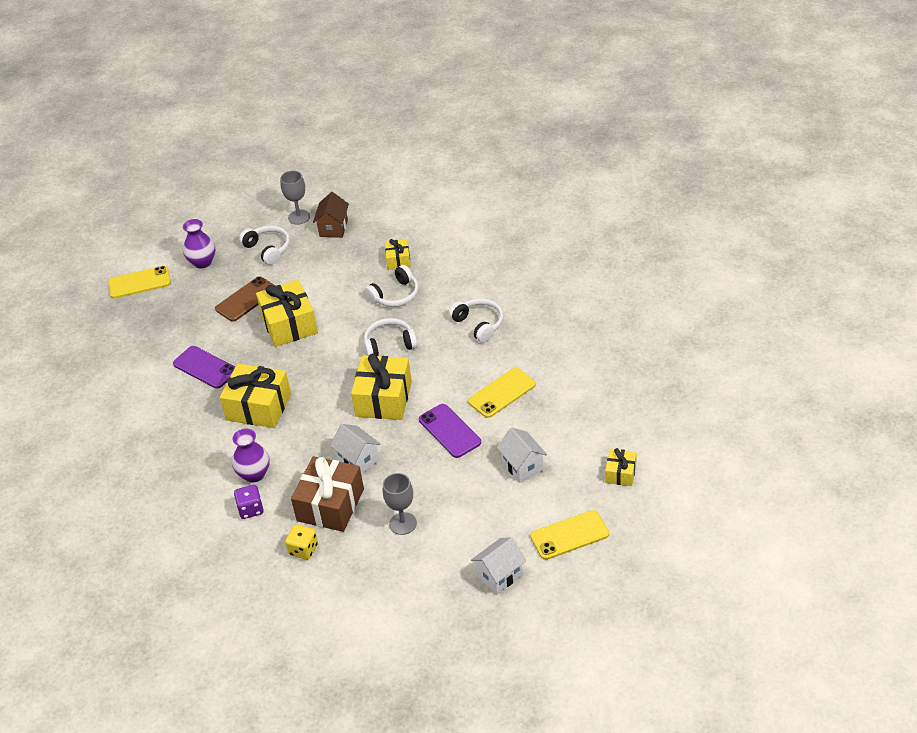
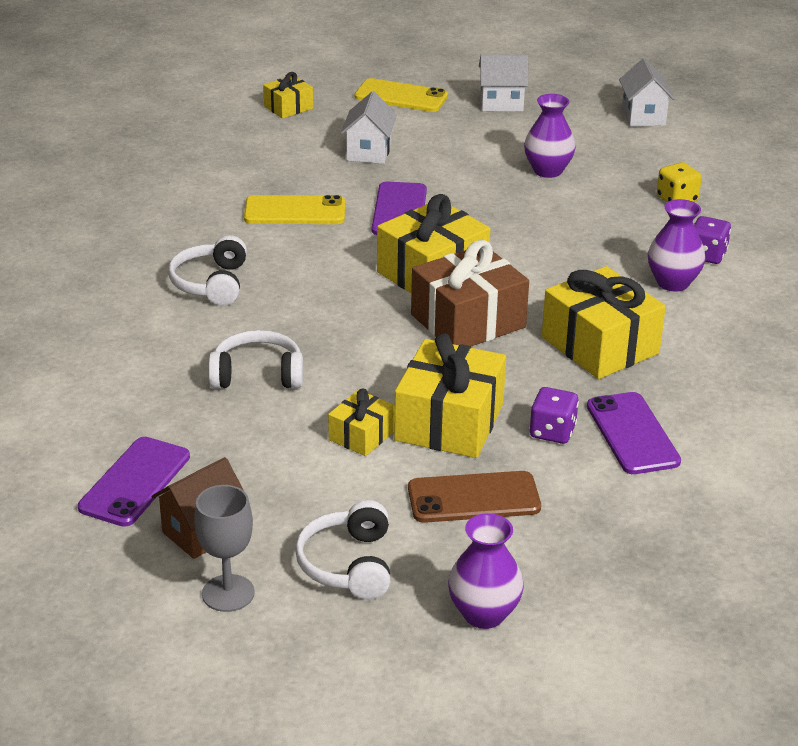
camera: 145 degrees left, 10 degrees down
yellow phone [108,266,171,299] -> none
brown gift [291,456,364,532] -> brown gift moved to [411,240,529,347]
white house [330,424,381,474] -> white house moved to [619,58,675,127]
white headphones [364,318,418,356] -> none
grey goblet [383,473,417,535] -> purple vase [524,94,576,178]
yellow gift [385,239,411,270] -> yellow gift moved to [328,389,395,456]
none -> purple phone [78,437,190,527]
none -> purple dice [530,387,579,444]

